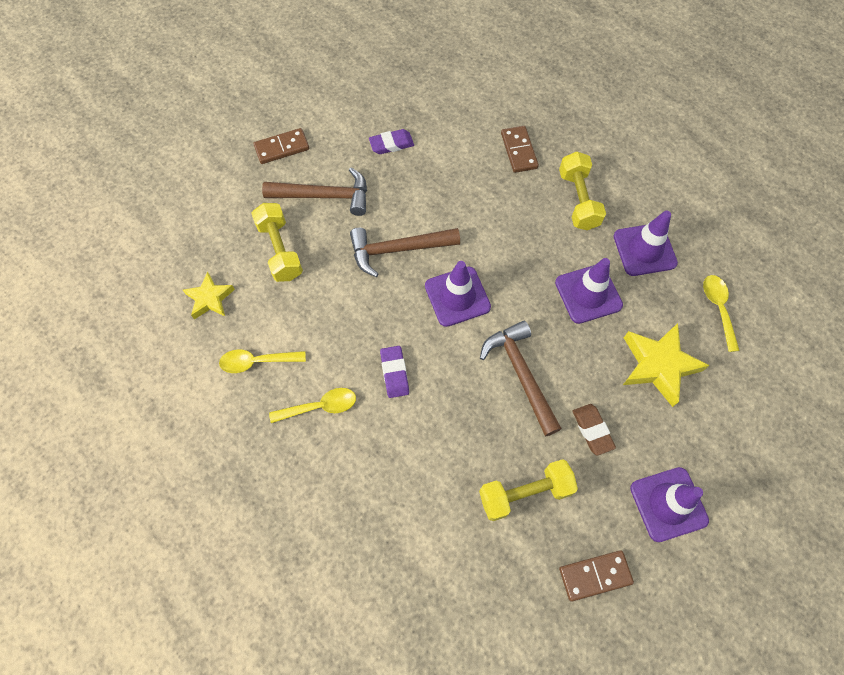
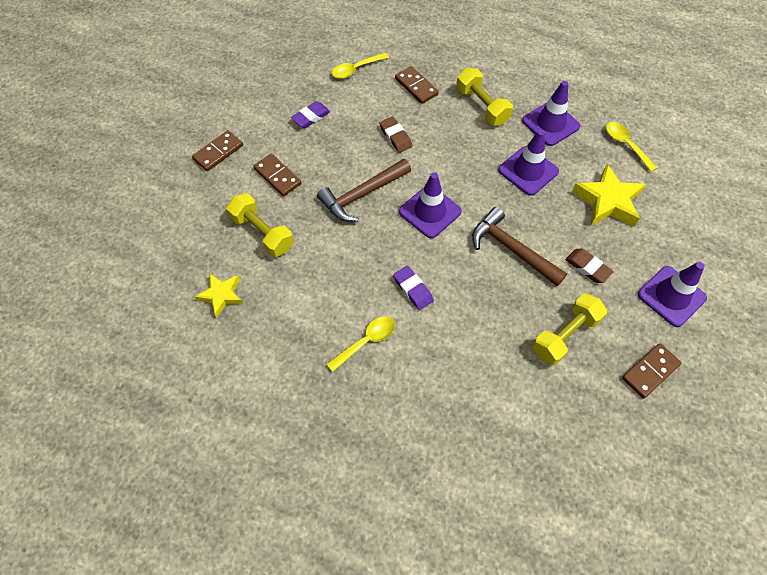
camera: 25 degrees left, 5 degrees down
yellow spoon [219,349,306,373] -> yellow spoon moved to [332,53,389,79]
brown hammer [262,167,367,216] -> brown domino [253,154,301,196]
none -> brown eraser [379,117,412,153]

